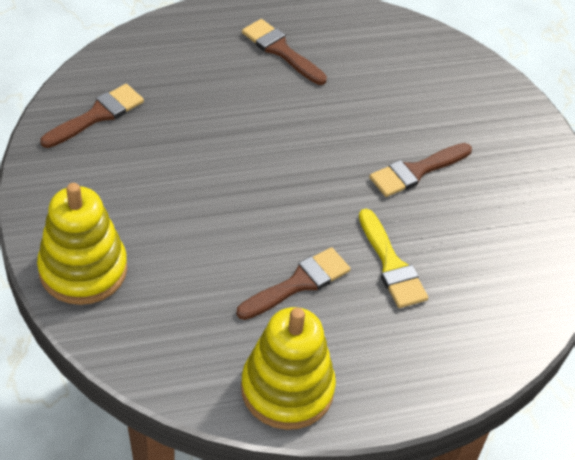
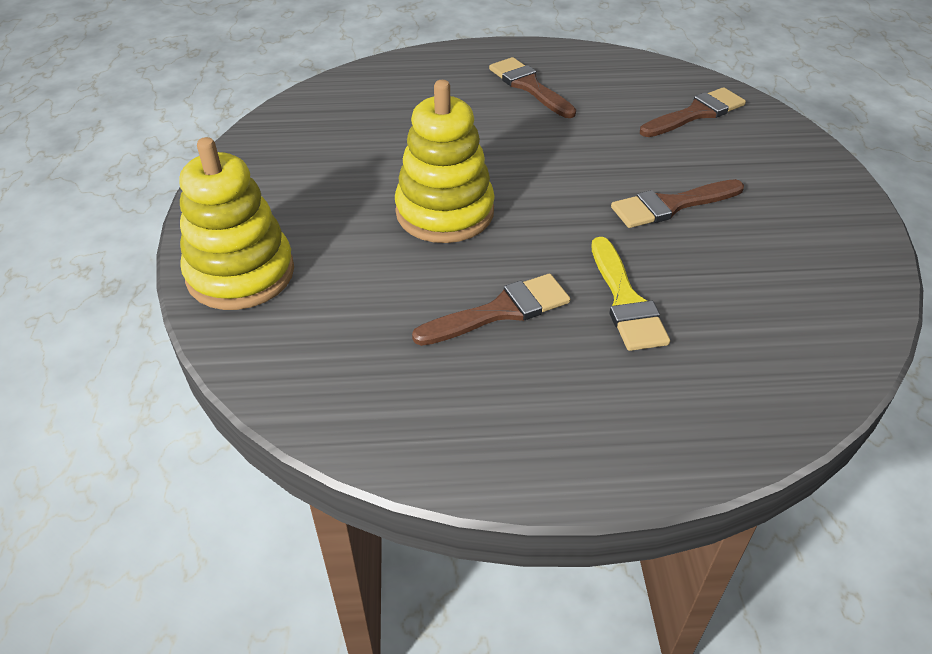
camera: 15 degrees right, 5 degrees down
brown brush [40,84,144,148] -> brown brush moved to [640,87,746,137]
yellow stacking toy [241,307,336,430] -> yellow stacking toy moved to [395,80,495,243]

